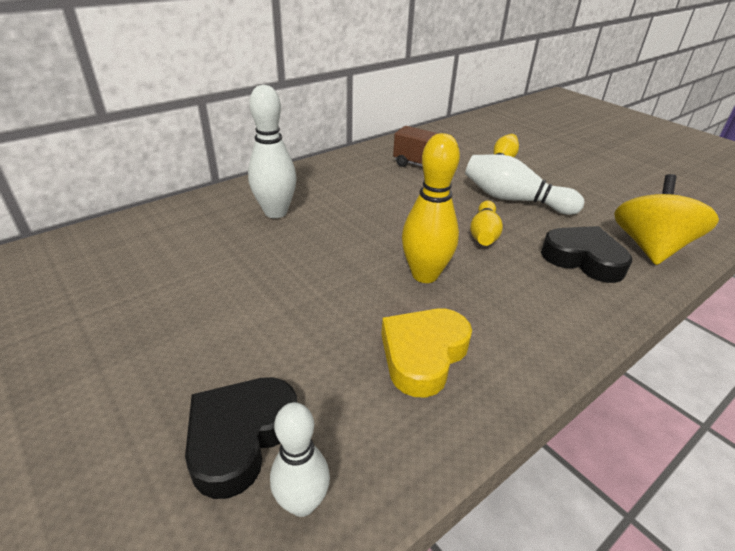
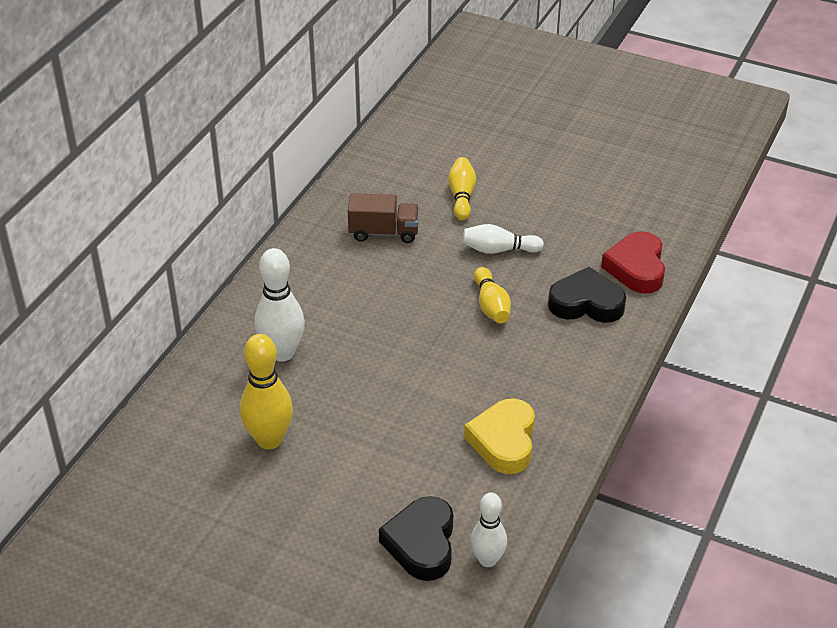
camera: 25 degrees left, 5 degrees up
yellow bowling pin [402,133,460,283] -> yellow bowling pin moved to [240,334,293,449]
white bowling pin [465,154,584,215] -> white bowling pin [463,224,544,254], size x0.65
yellow spinning top [614,174,719,265] -> red heart [601,231,665,294]

